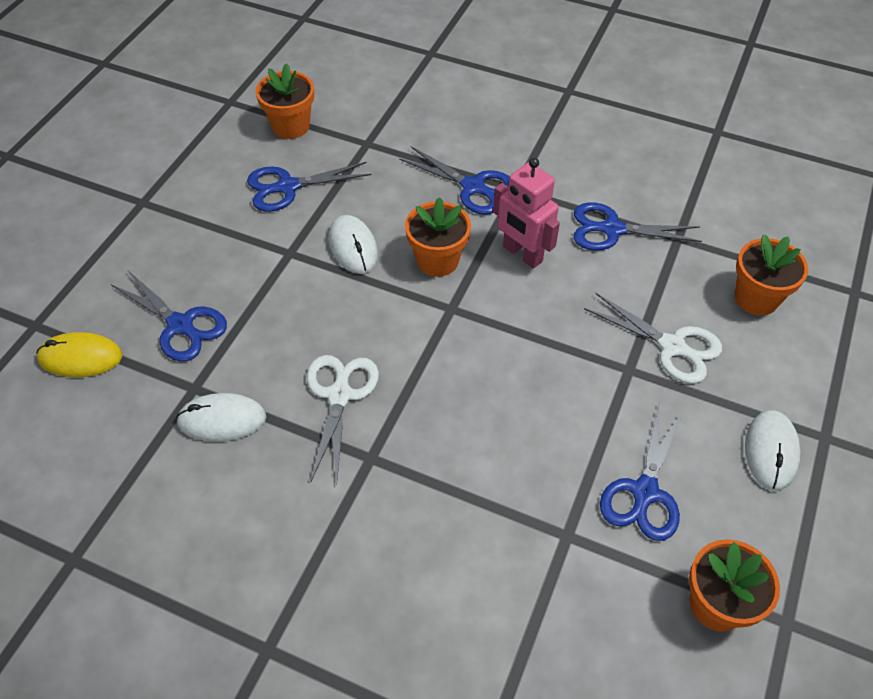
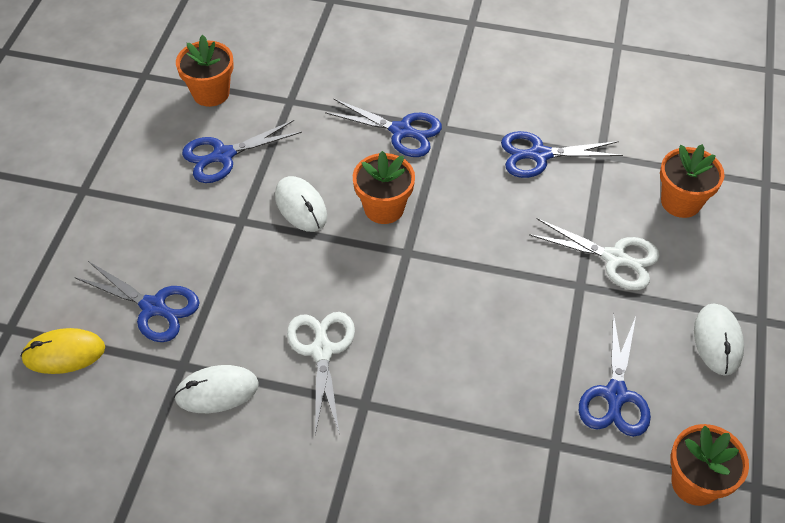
camera: 10 degrees left, 0 degrees up
pink robot [493,158,560,268] -> none

